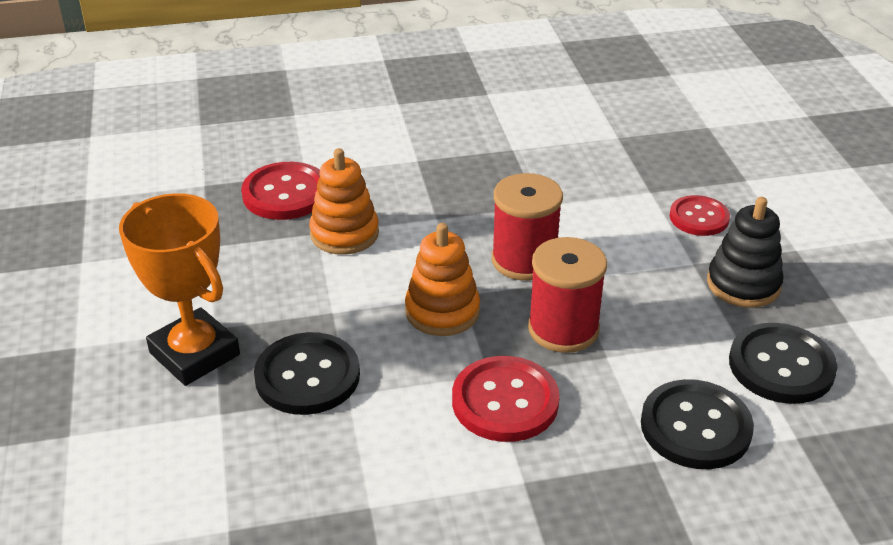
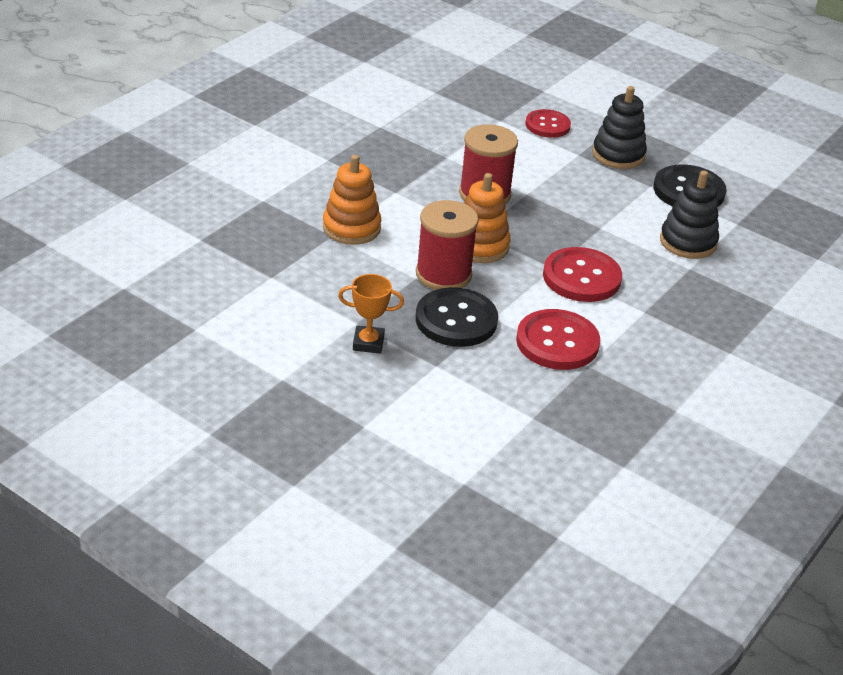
camera: 45 degrees left, 0 degrees up
orange trophy [119,193,240,386] -> orange trophy [338,274,404,354], size x0.53
red button [241,162,320,220] -> red button moved to [516,309,600,370]
red spool [528,237,607,353] -> red spool moved to [416,200,479,290]
black button [641,379,754,469] -> black stacking toy [660,170,719,259]

